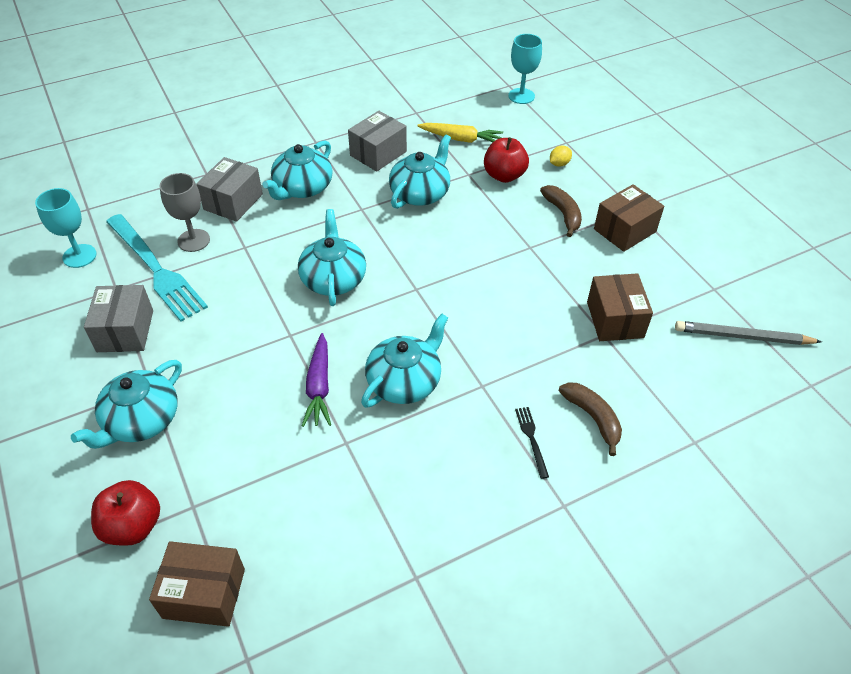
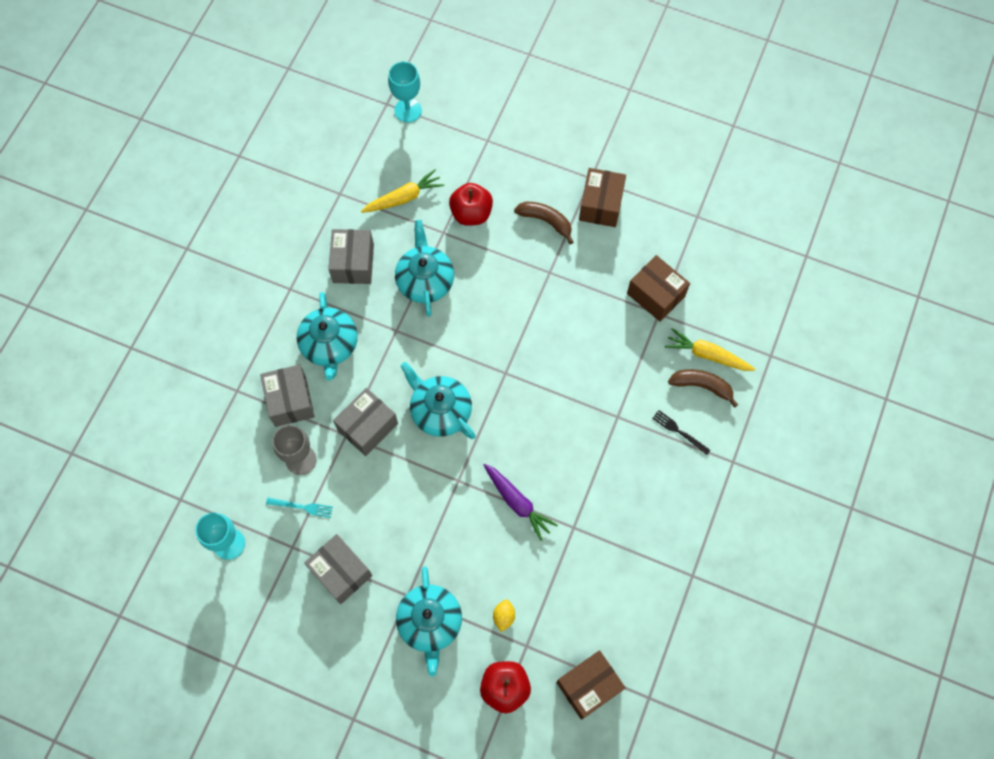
camera: 40 degrees left, 20 degrees up
turquoise fork [106,214,208,322] -> turquoise fork [266,498,333,518], size x0.41
turquoise teapot [361,314,448,408] -> none
yellow lemon [550,146,572,167] -> yellow lemon moved to [493,600,515,632]
grey pencil [675,321,822,345] -> none
none -> grey box [333,388,398,456]
none -> yellow carrot [665,328,755,371]

